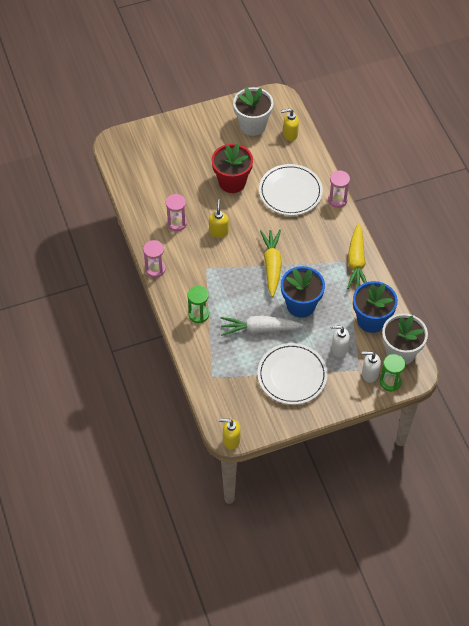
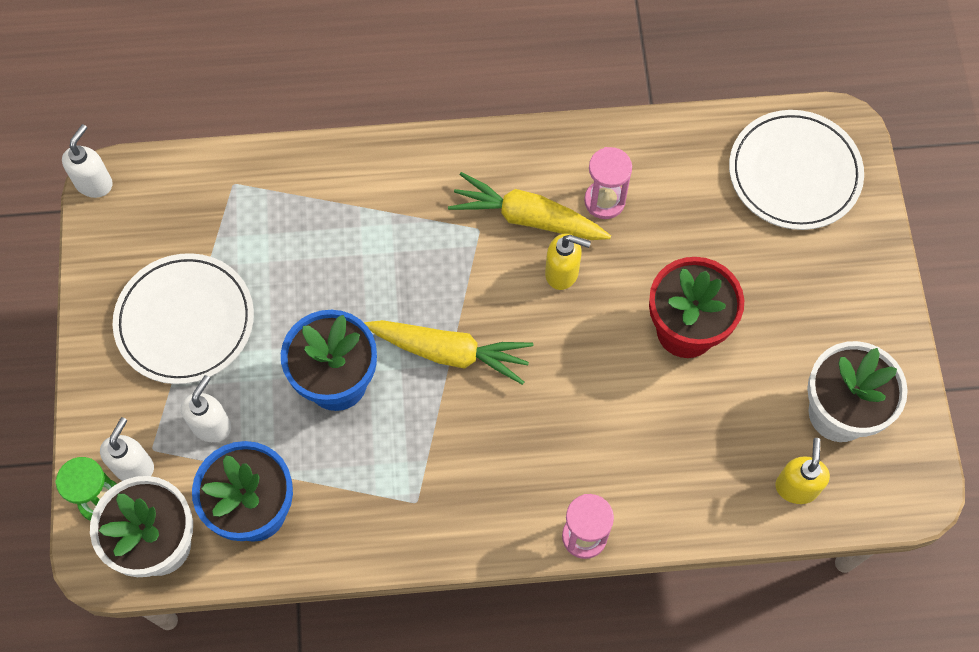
camera: 105 degrees right, 10 degrees up
pink hourglass [143,240,166,278] -> none
green hourglass [187,286,209,323] -> none
yellow soap dispenser [219,418,240,449] -> white soap dispenser [62,124,113,198]
white carrot [220,316,303,336] -> none
white plate [259,164,323,216] -> white plate moved to [729,110,864,230]
yellow carrot [347,223,367,289] -> yellow carrot moved to [448,172,611,240]

